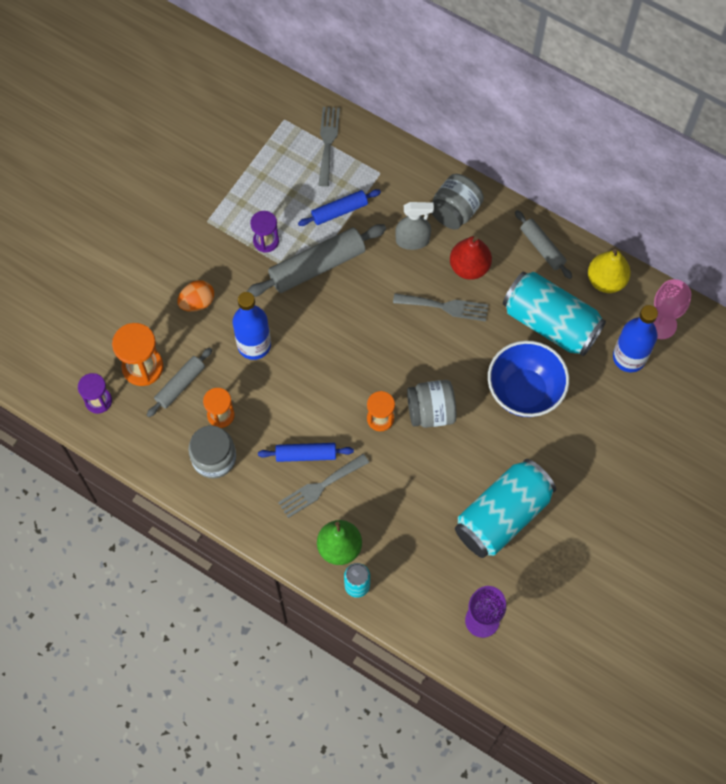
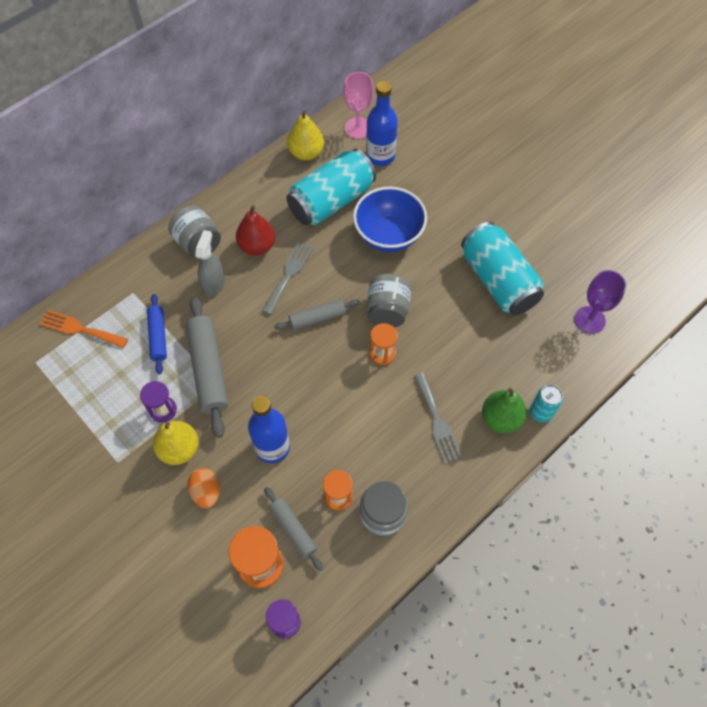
camera: 75 degrees left, 5 degrees down
blue rolling pin [258,443,354,462] -> none
grey fork [318,107,340,187] -> orange fork [39,310,128,348]
grey rolling pin [515,210,572,279] -> grey rolling pin moved to [274,299,360,330]
none -> yellow pear [153,421,199,465]

